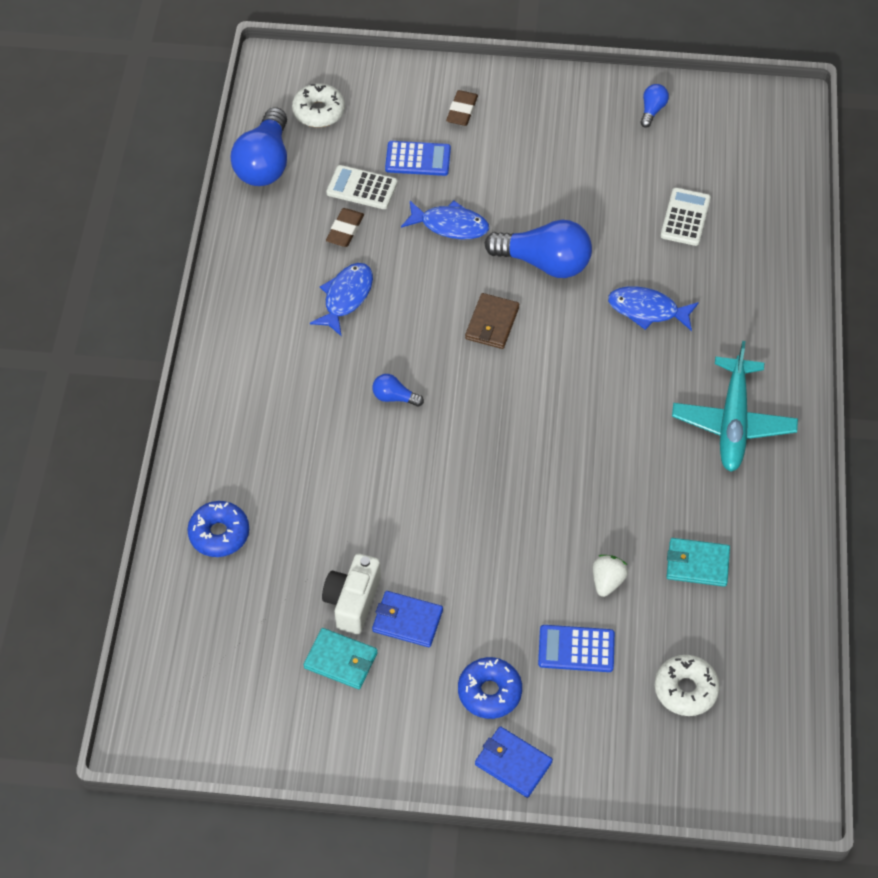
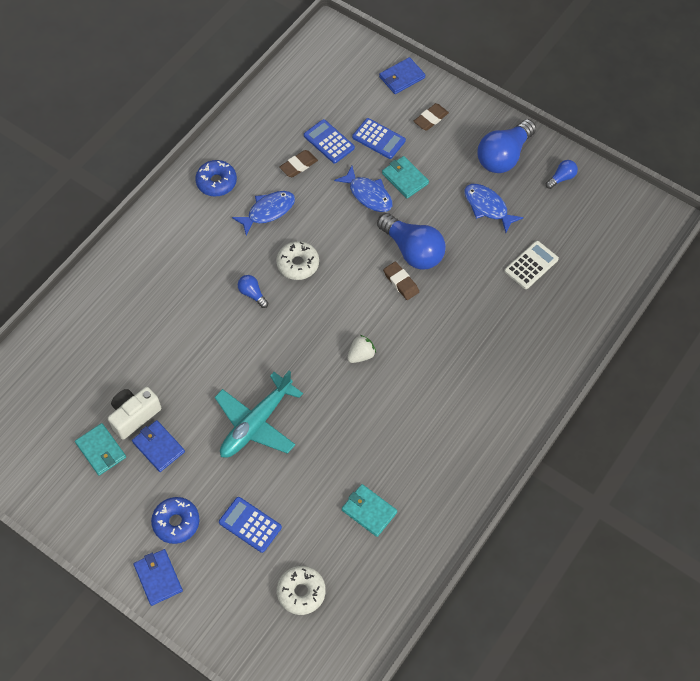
camera: 30 degrees right, 5 degrees up
blue donut [187,501,249,557] -> blue donut moved to [195,160,237,197]
blue light bulb [231,107,287,186] -> blue light bulb moved to [478,119,536,173]
white donut [292,84,345,127] -> white donut moved to [276,241,319,280]
white calculator [326,165,397,209] -> blue calculator [304,119,355,164]
brown wallet [465,293,519,349] -> none
white strawberry [593,555,628,597] -> white strawberry moved to [347,335,376,363]
blue fish [608,286,699,331] -> blue fish moved to [464,184,524,233]
turquoise plane [672,341,798,472] -> turquoise plane moved to [215,371,303,458]
none -> blue wallet [379,57,425,94]
none -> turquoise wallet [382,156,429,198]
none -> brown eraser [383,262,419,300]

